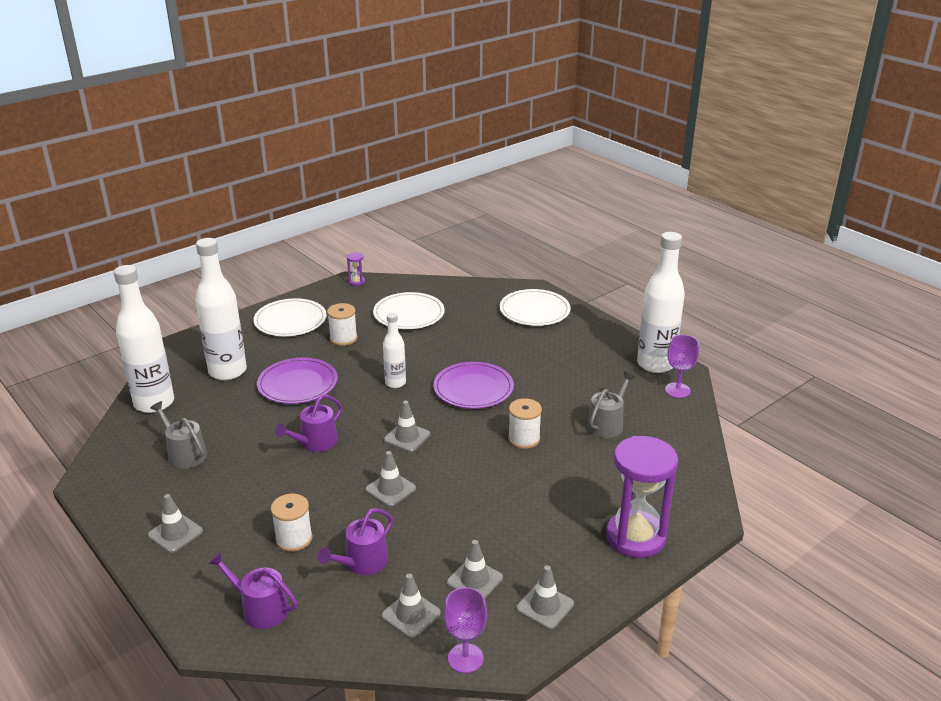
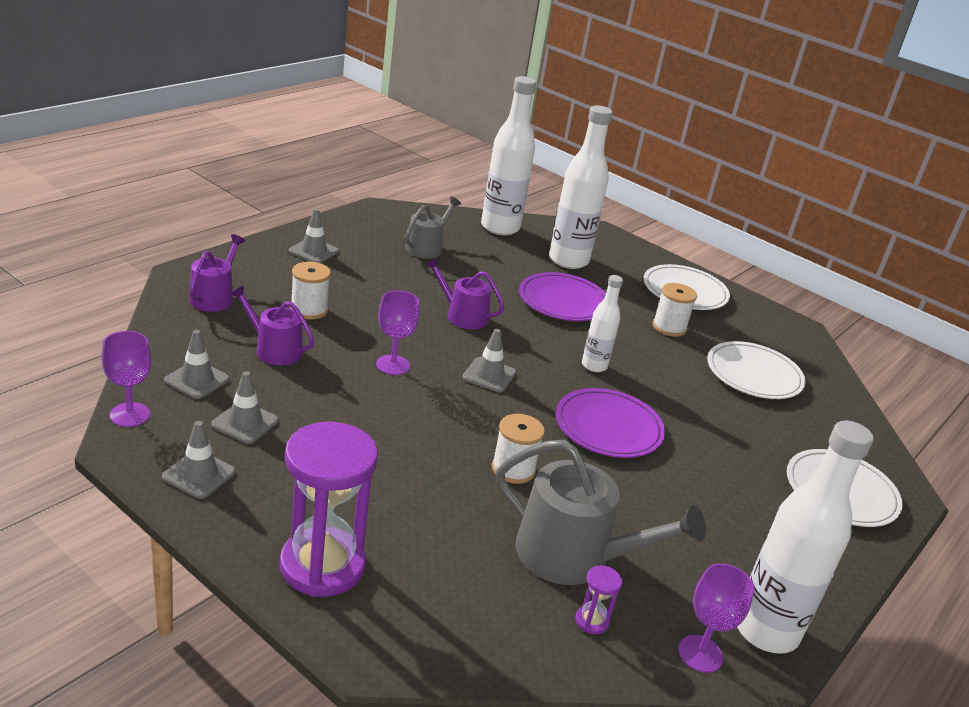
camera: 75 degrees right, 0 degrees up
purple hourglass [347,252,365,286] -> purple hourglass moved to [575,565,622,634]
grey traffic cone [365,451,416,507] -> purple goblet [376,290,420,375]
grey watering can [587,371,635,438] -> grey watering can [496,440,706,585], size x1.68

